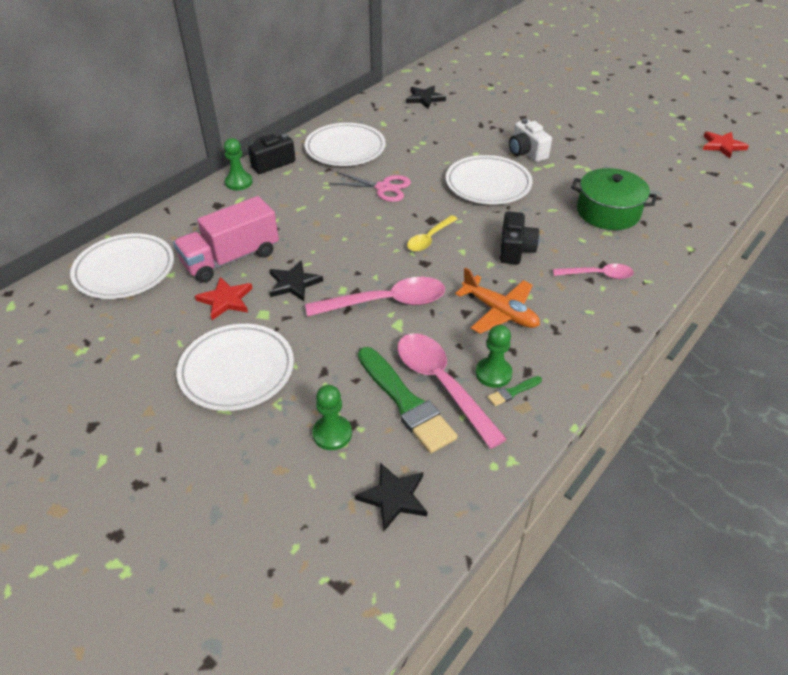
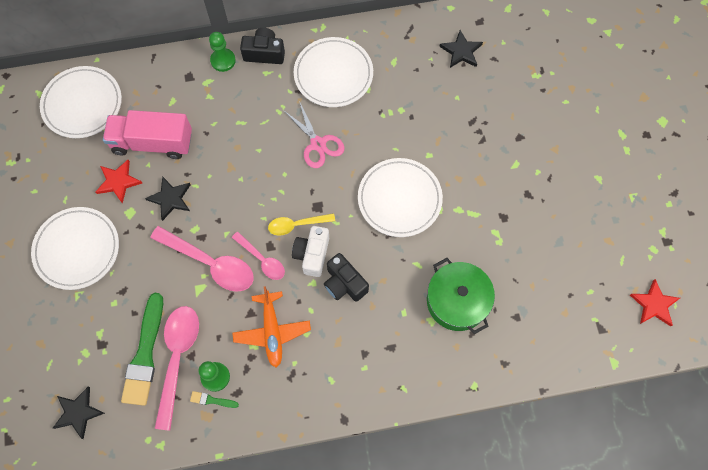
camera: 40 degrees right, 25 degrees up
green pawn [312,385,352,450] -> none
black camera [500,211,539,264] -> black camera turned 90 degrees clockwise [324,253,369,302]
white camera [509,119,552,162] -> white camera moved to [292,226,329,277]
pink spoon [553,264,634,279] -> pink spoon moved to [232,232,285,280]

